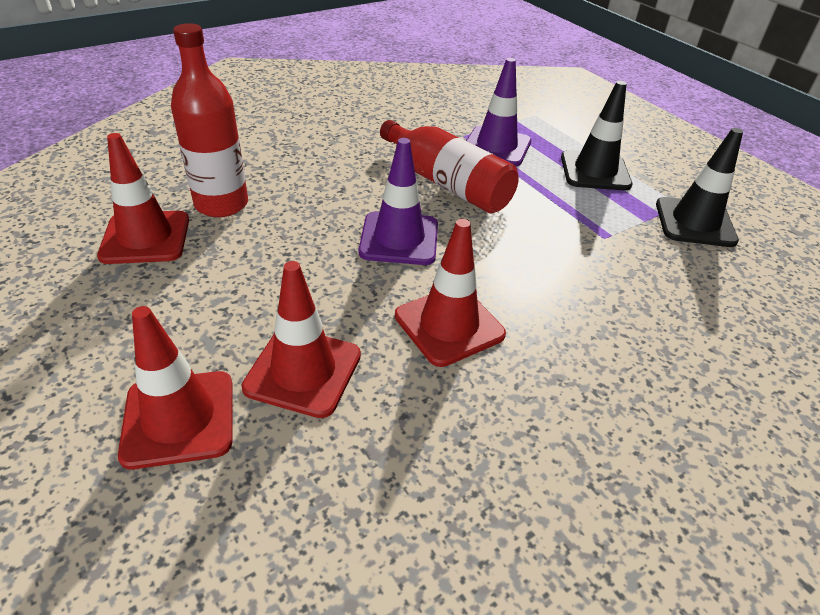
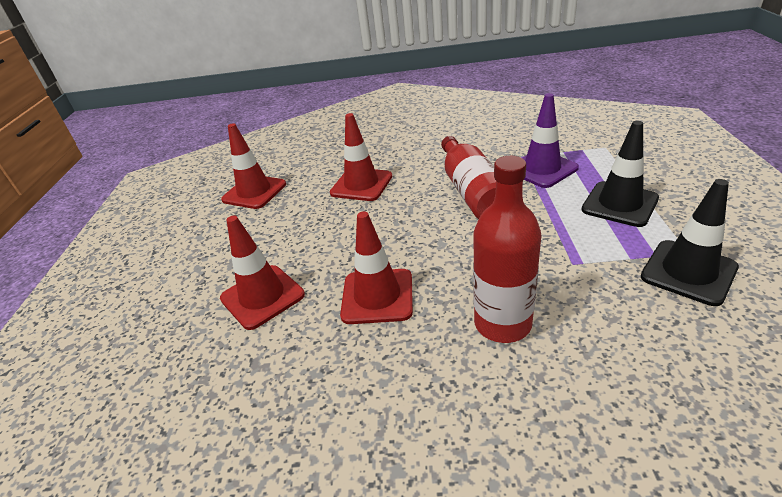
camera: 40 degrees right, 5 degrees down
red traffic cone [118,306,233,469] -> red traffic cone moved to [330,113,392,201]
red bottle [171,23,248,217] -> red bottle moved to [473,156,542,343]
purple traffic cone [359,138,438,265] -> none

